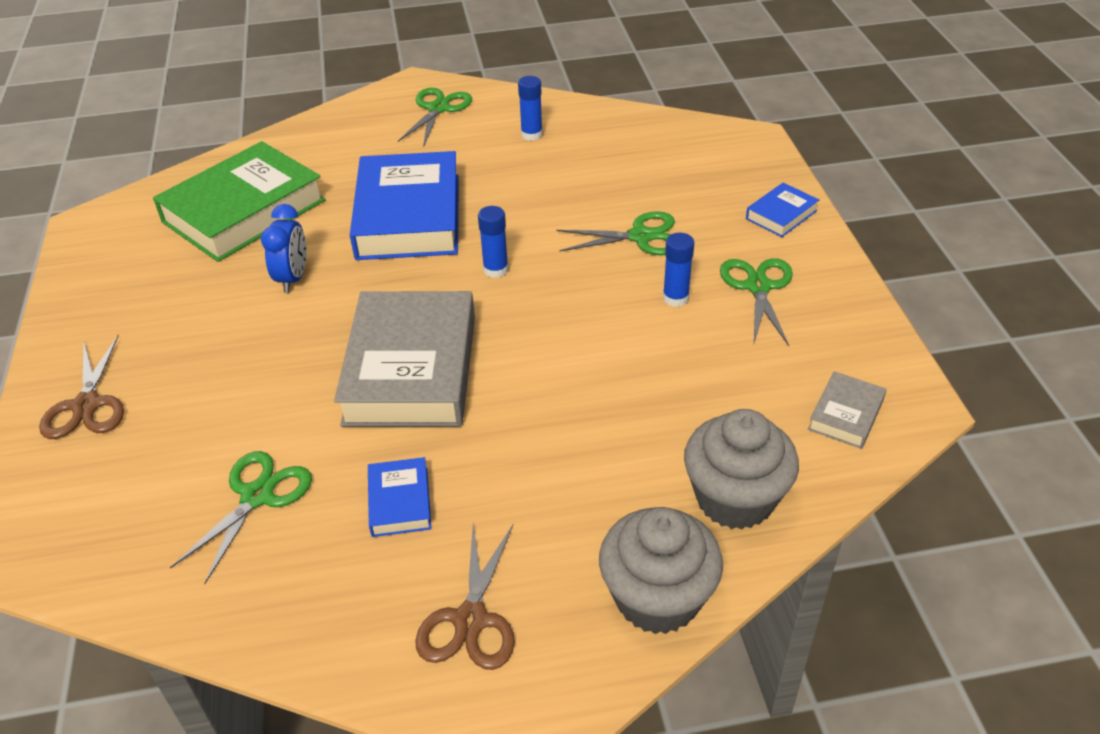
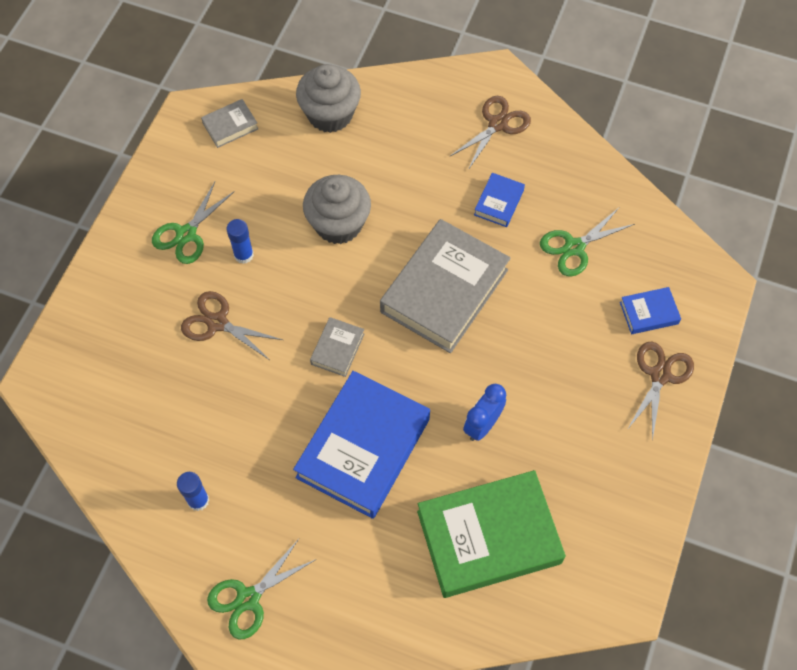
camera: 150 degrees left, 20 degrees up
blue glue stick [478,206,509,278] -> grey book [310,317,364,377]
green scissors [557,211,675,255] -> brown scissors [181,291,283,360]
grey cupcake [599,507,723,634] -> grey cupcake moved to [303,175,371,244]
blue book [746,182,819,237] -> blue book moved to [620,287,681,334]

